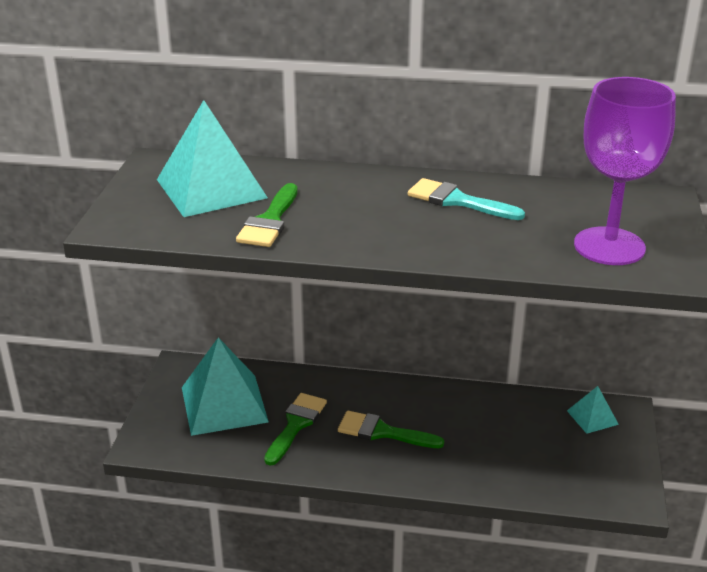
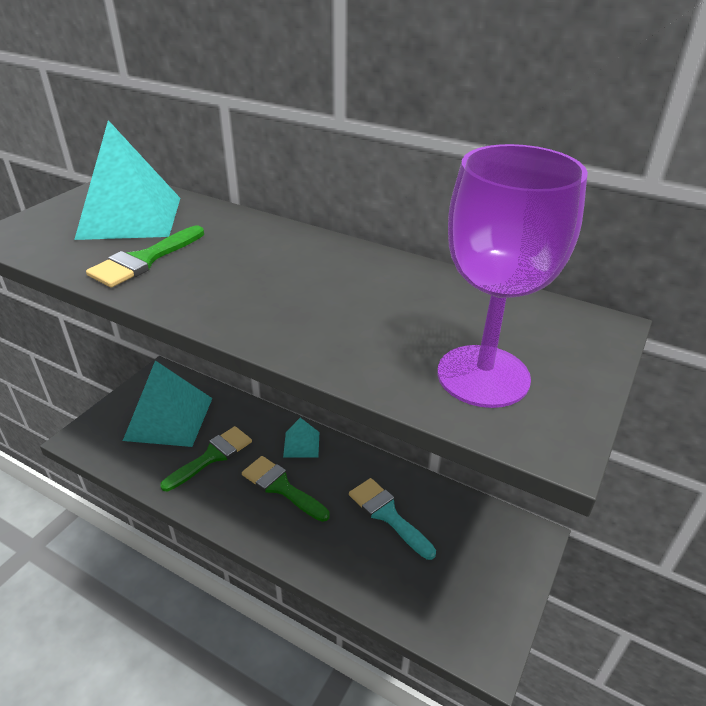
camera: 20 degrees right, 5 degrees up
turquoise brush [408,178,525,220] -> turquoise brush moved to [349,478,436,560]
turquoise pyramid [567,386,619,434] -> turquoise pyramid moved to [283,418,319,458]

